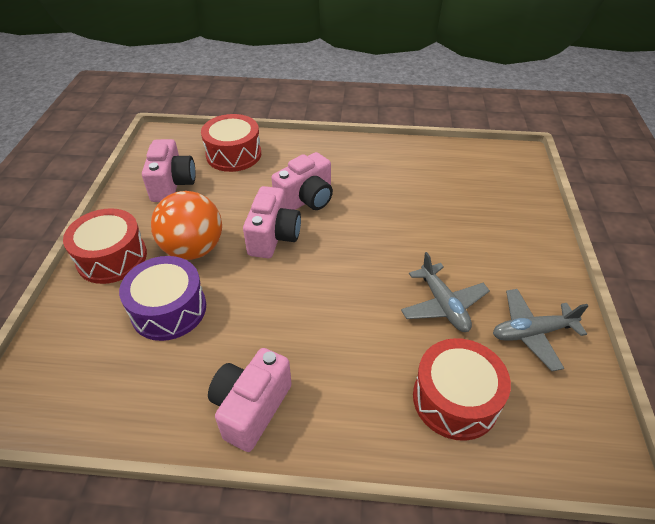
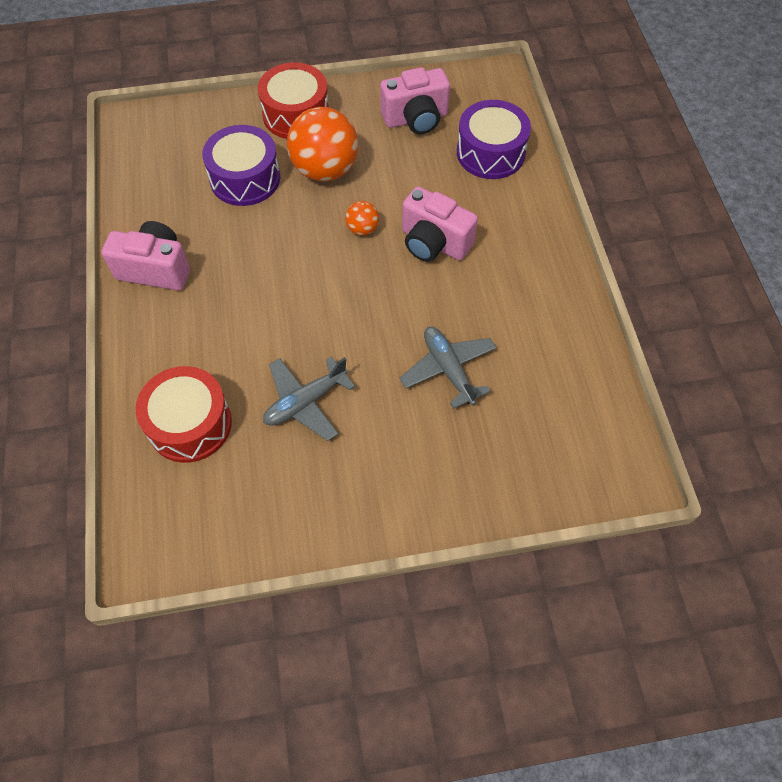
camera: 75 degrees right, 15 degrees up
red drum [201,114,261,172] -> purple drum [457,100,531,179]
pink camera [243,186,301,258] -> orange ball [345,201,379,236]
grey plane [493,289,589,371] -> grey plane moved to [400,327,496,409]

